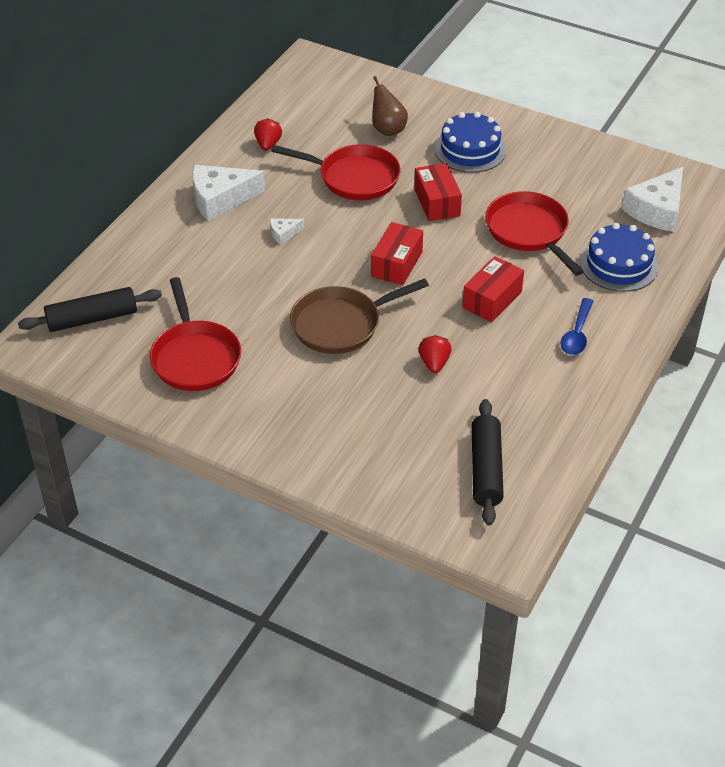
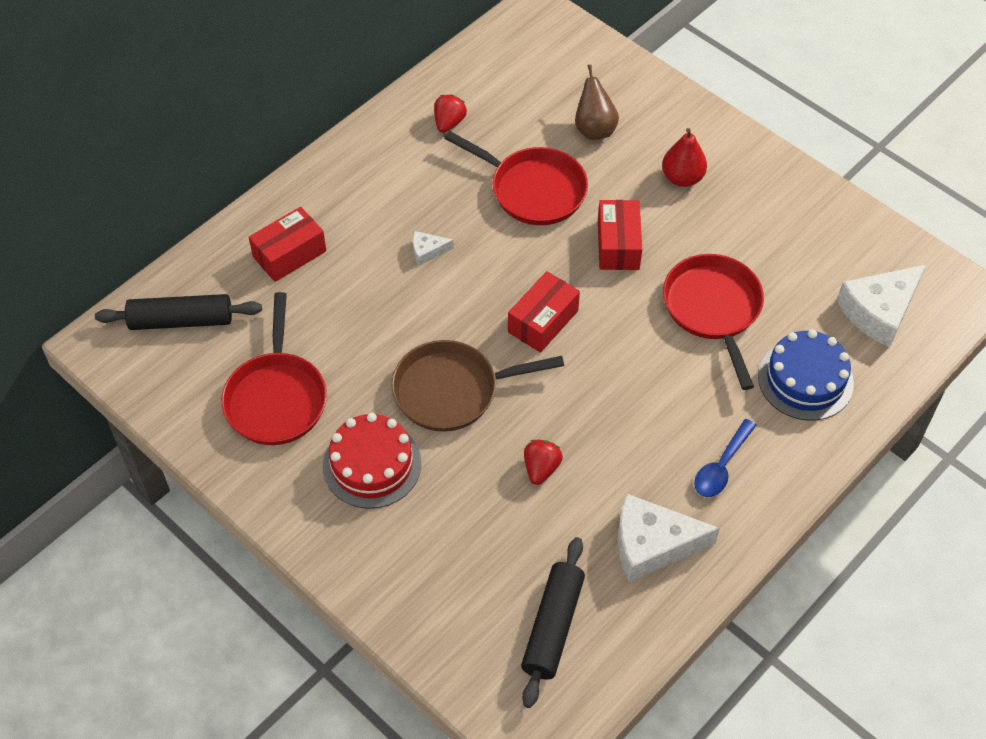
camera: 15 degrees right, 10 degrees up
white cheese [192,165,265,221] -> white cheese moved to [618,493,720,582]
blue cake [435,112,506,173] -> red pear [662,128,707,187]
red box [462,256,524,322] -> red box moved to [249,207,326,282]
none -> red cake [323,413,421,509]

